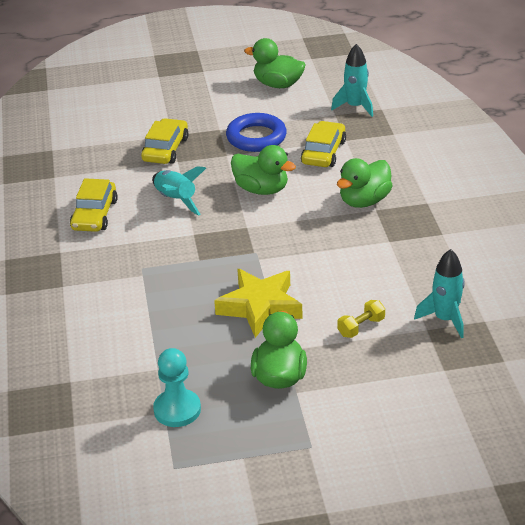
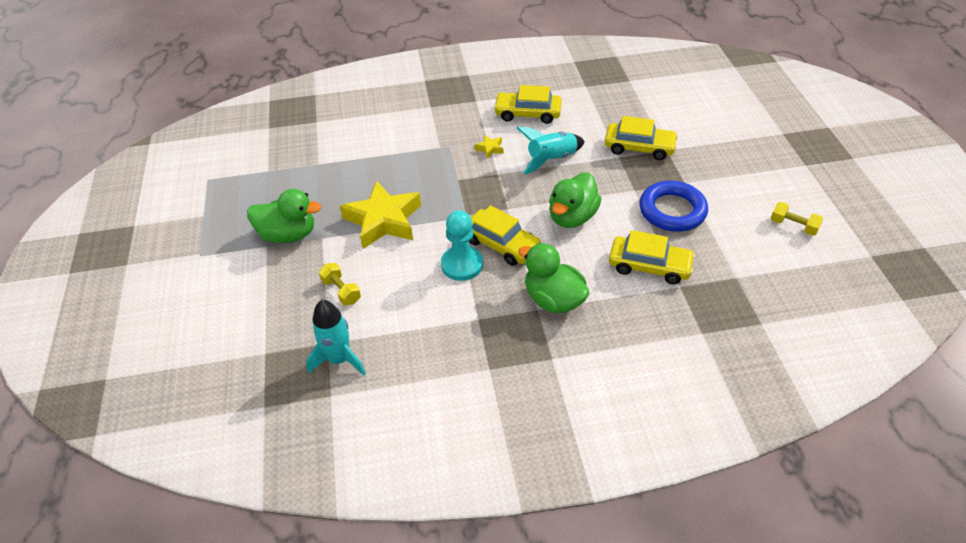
camera: 90 degrees right, 10 degrees up
turquoise pawn [153,348,201,427] -> turquoise pawn moved to [441,211,483,281]
green duck [244,38,306,88] -> yellow dumbbell [770,202,823,236]
turquoise rocket [331,44,373,117] -> none
none -> yellow car [469,205,541,266]
none -> yellow star [475,135,504,158]

